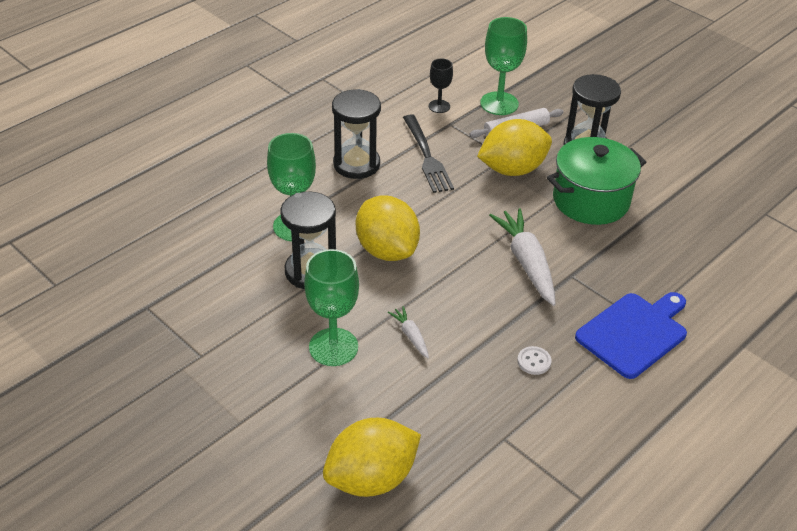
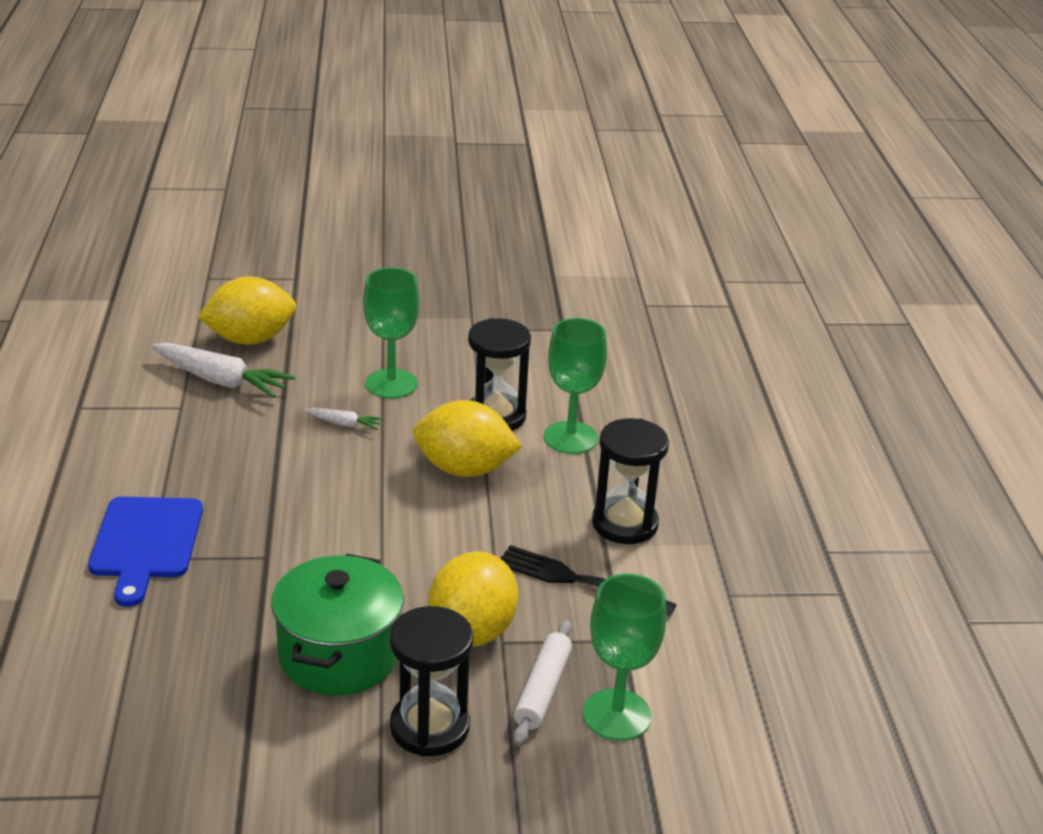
camera: 130 degrees right, 10 degrees down
yellow lemon [323,418,421,497] -> yellow lemon turned 60 degrees clockwise [197,276,296,345]
black goblet [429,58,453,113] -> none
white carrot [489,208,556,306] -> white carrot moved to [151,343,295,398]
white button [517,346,551,375] -> none

